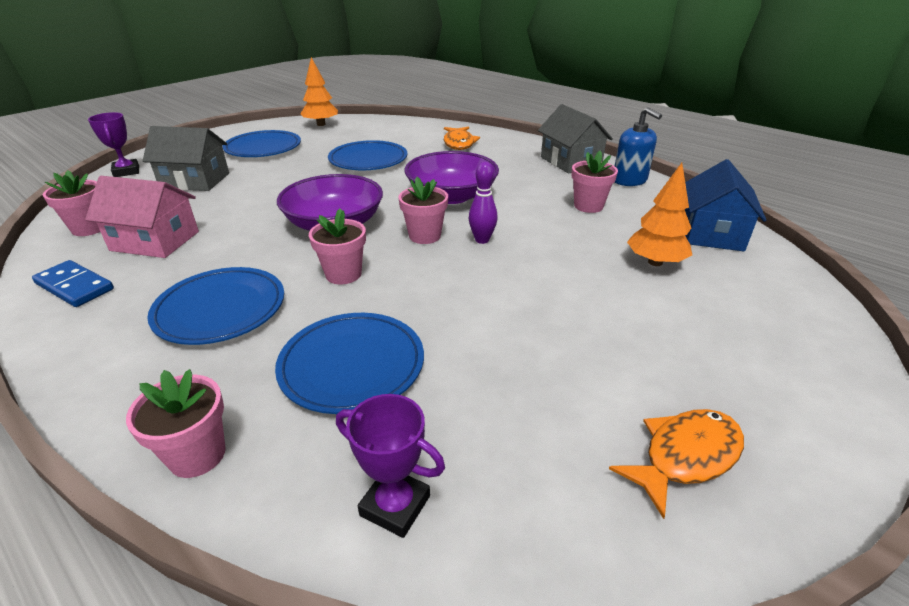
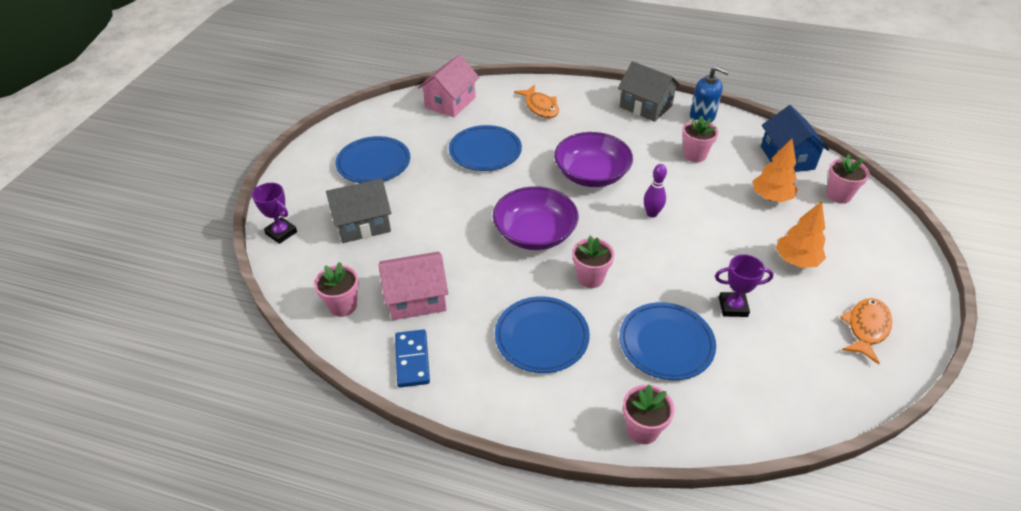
camera: 25 degrees left, 10 degrees up
blue domino [32,260,114,307] -> blue domino turned 75 degrees clockwise [395,329,430,387]
orange tree [300,57,338,126] -> orange tree moved to [776,201,826,268]
purple trophy [336,394,445,538] -> purple trophy moved to [715,254,773,317]
pink flower pot [398,177,448,244] -> pink flower pot moved to [826,155,870,204]
none -> pink house [418,55,479,117]

